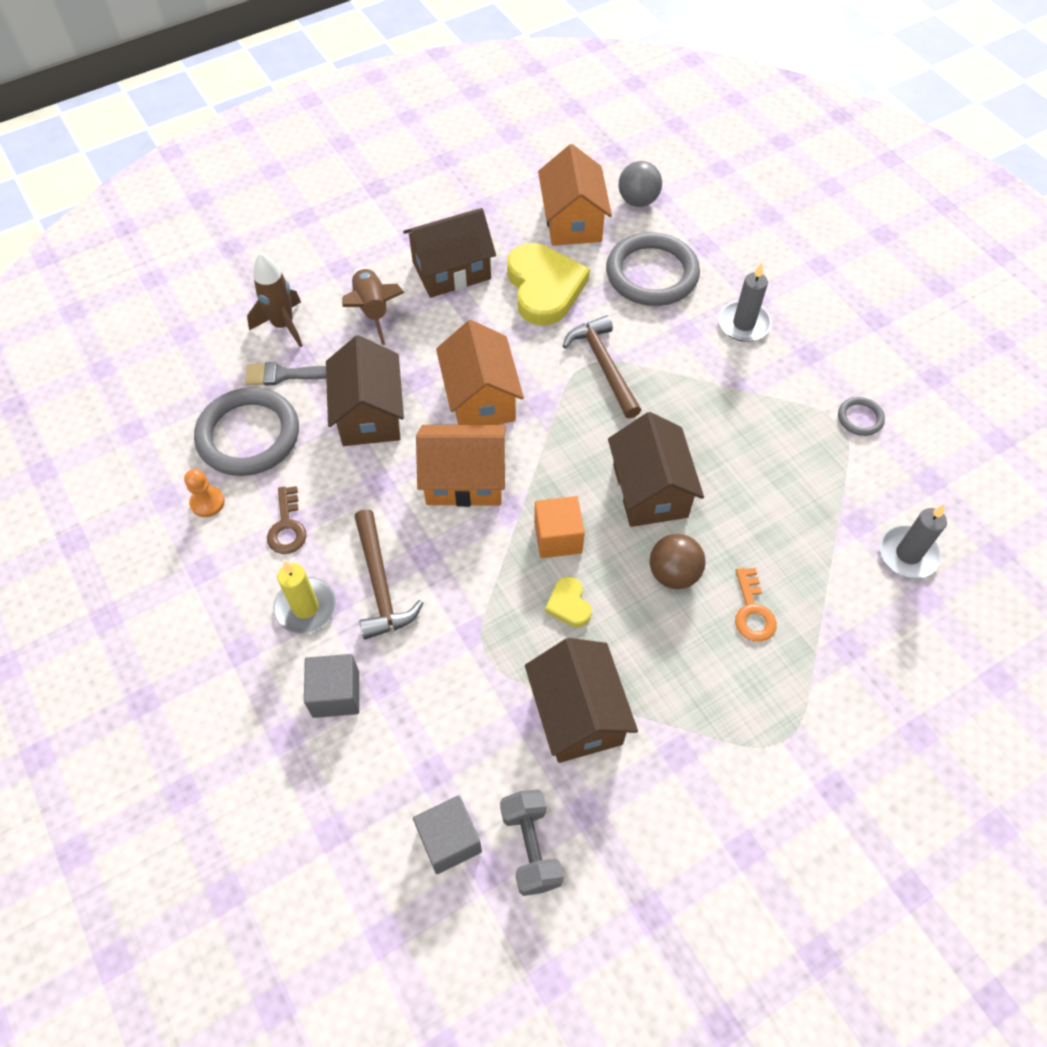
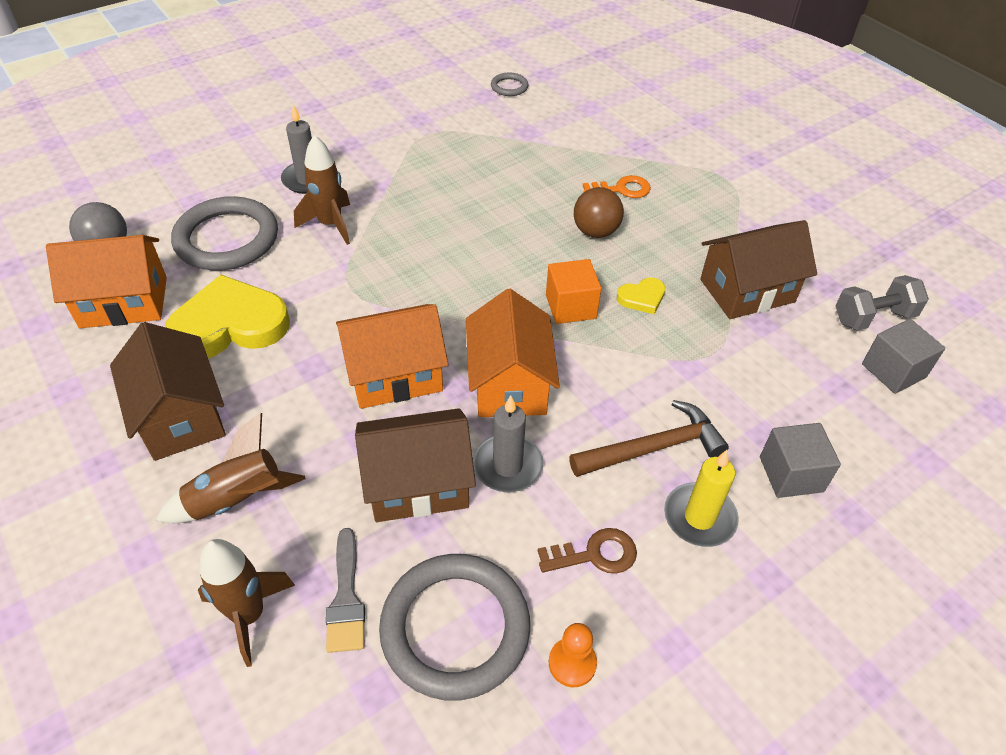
camera: 95 degrees left, 10 degrees down
brown hammer [563,315,641,419] -> none
brown house [608,412,704,527] -> none
grey ring [838,397,885,436] -> grey ring moved to [491,73,528,96]
grey candle [880,505,947,578] -> grey candle moved to [473,395,543,492]
none -> brown rocket [294,135,350,245]

